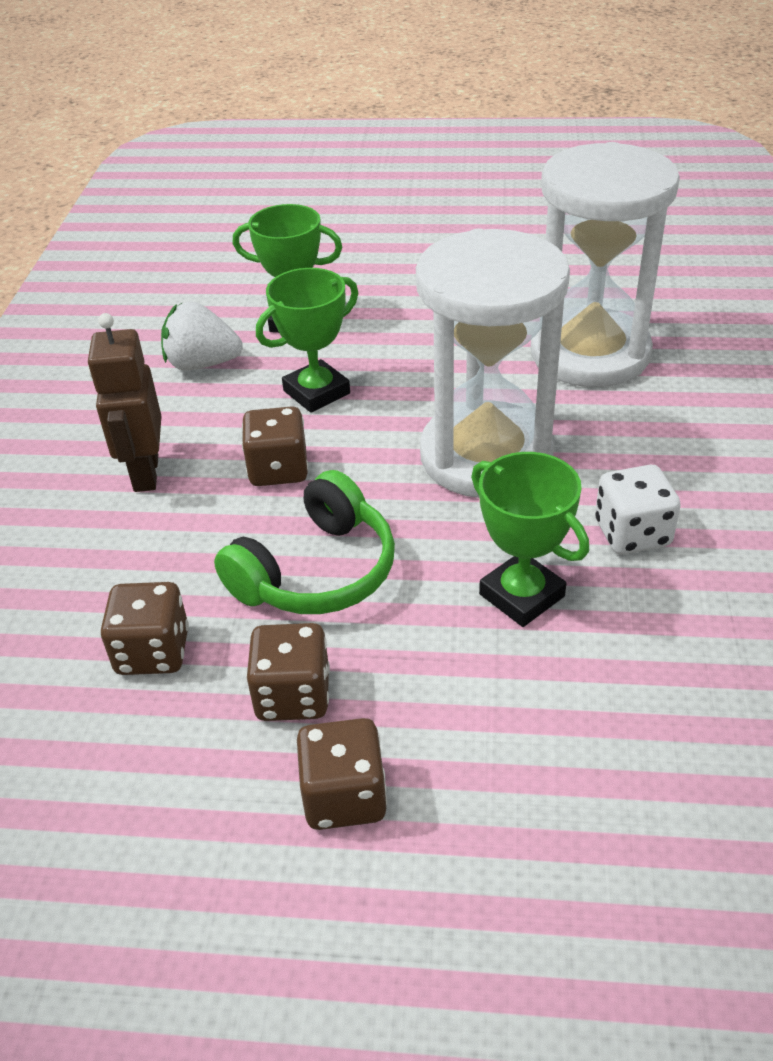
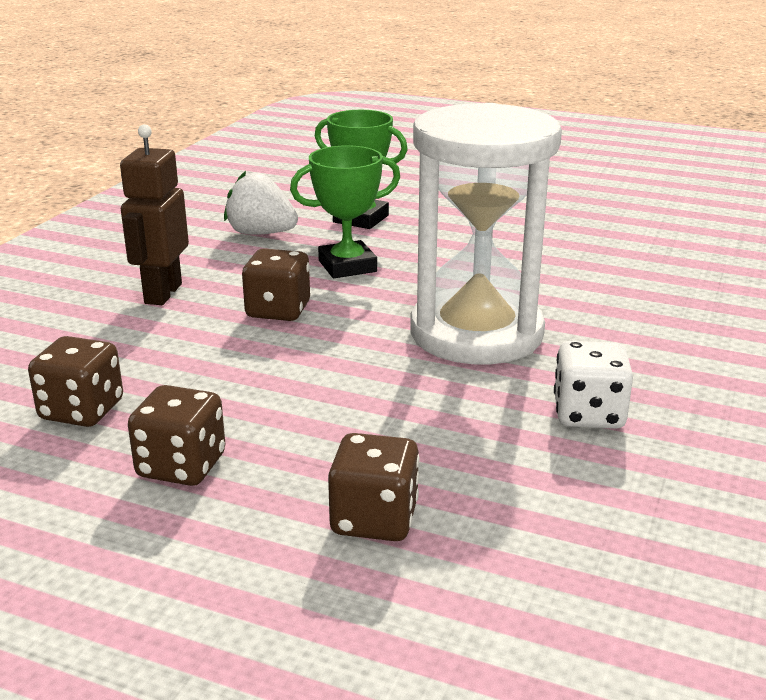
camera: 15 degrees right, 15 degrees down
green headphones [214,470,395,614] -> none
brown dice [297,718,387,830] -> brown dice moved to [328,433,420,541]
green trophy [471,452,589,627] -> none
white hourglass [531,142,680,387] -> none

